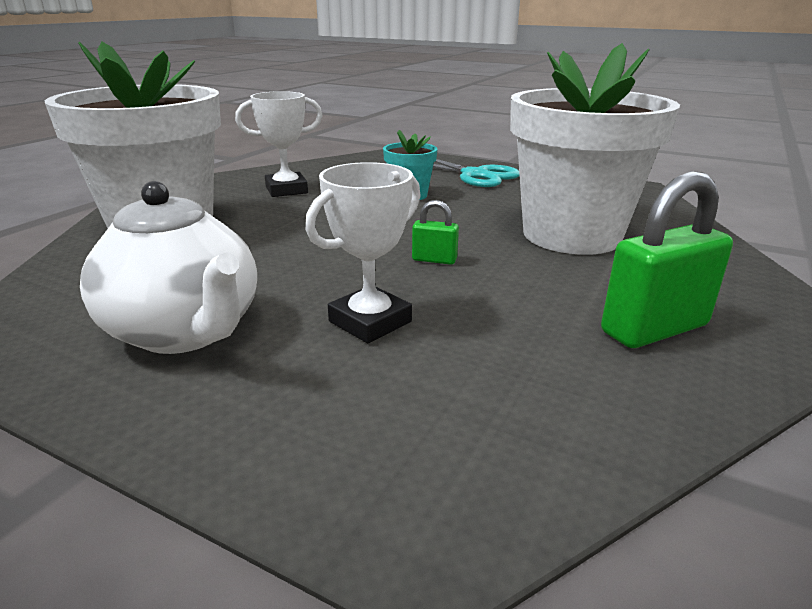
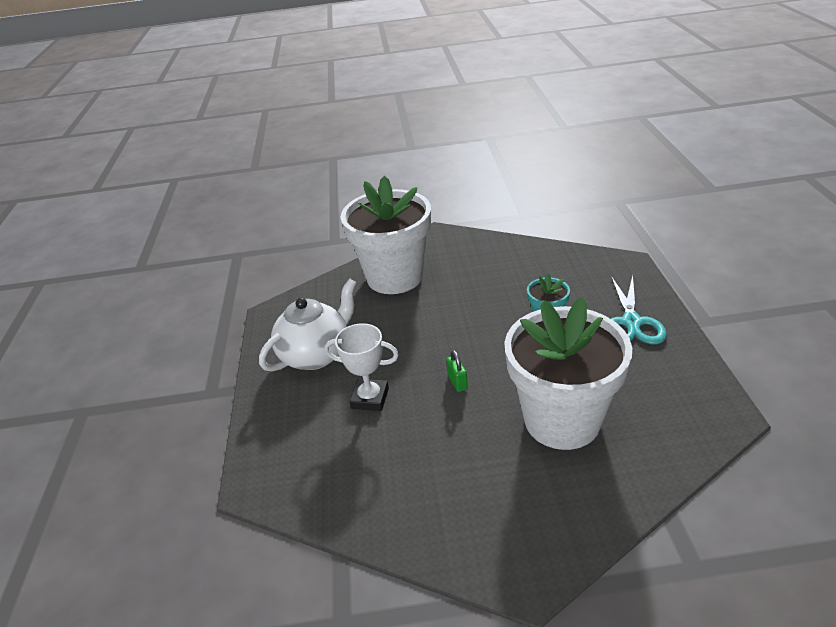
camera: 60 degrees right, 10 degrees up
white teapot [80,181,257,354] -> white teapot turned 150 degrees counterclockwise [259,278,357,372]
white trophy [235,91,323,197] -> none
green padlock [601,171,733,348] -> none

